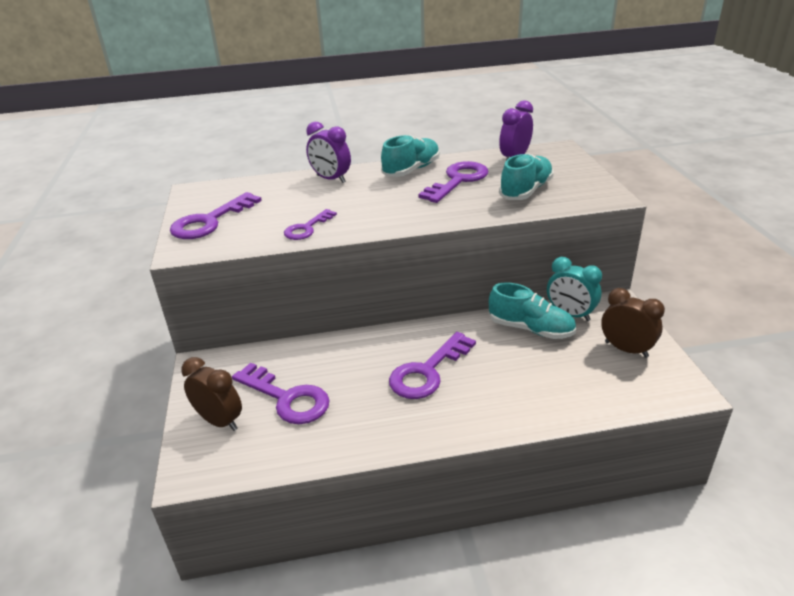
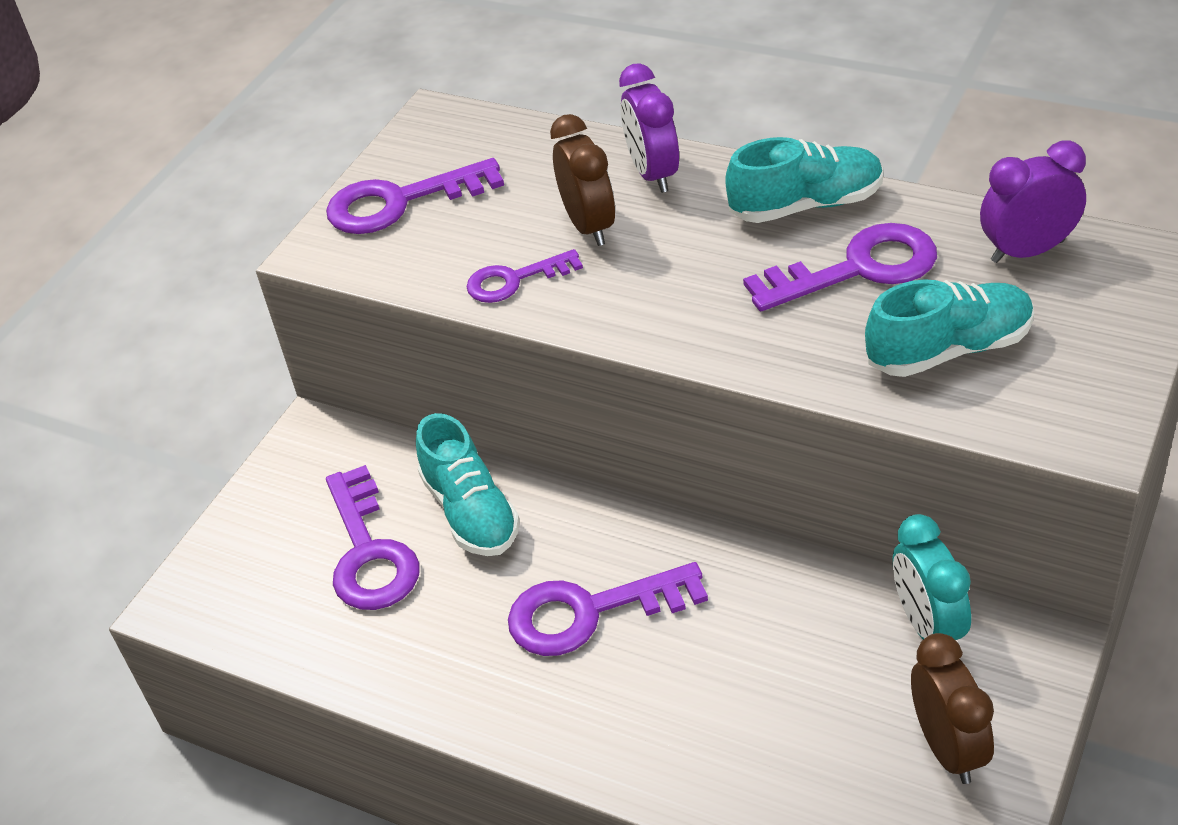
camera: 40 degrees right, 10 degrees up
brown clock [181,357,242,431] -> brown clock moved to [550,114,615,246]
turquoise shoe [489,282,576,339] -> turquoise shoe moved to [416,413,520,556]

